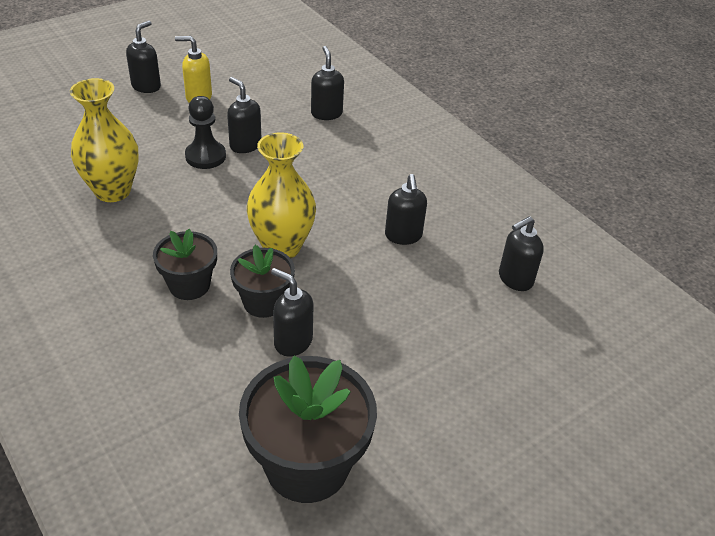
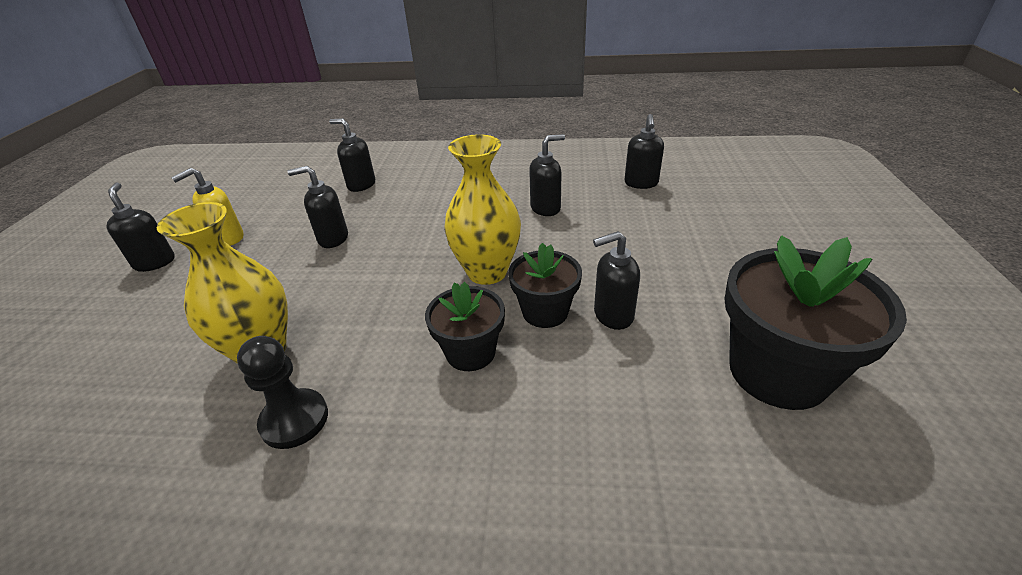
camera: 45 degrees left, 5 degrees down
black pawn [185,96,226,169] -> black pawn moved to [237,336,328,449]
black soap dispenser [385,174,427,245] -> black soap dispenser turned 60 degrees counterclockwise [529,134,565,216]

